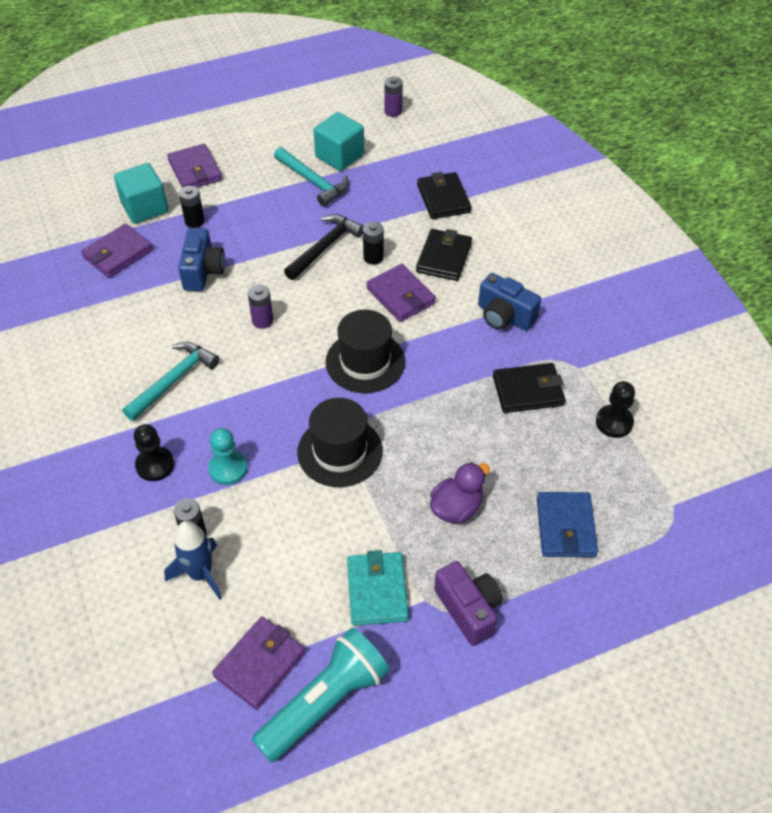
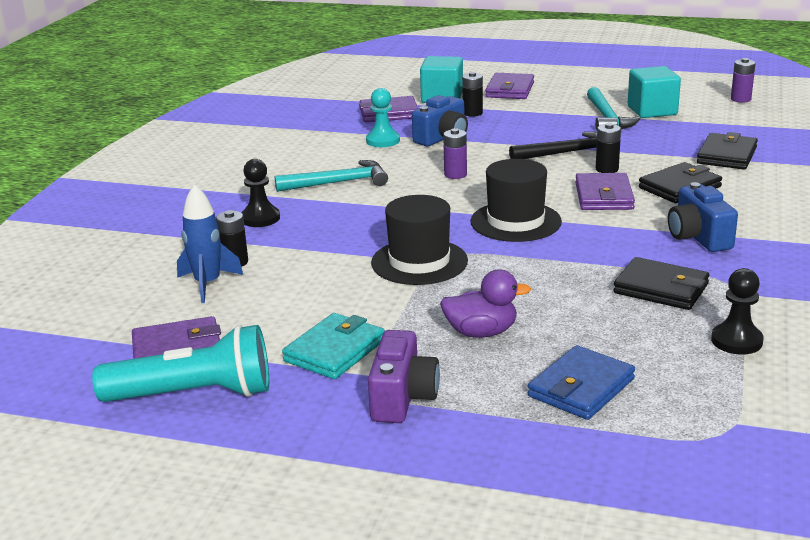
camera: 40 degrees right, 25 degrees down
turquoise pawn [208,428,247,485] -> turquoise pawn moved to [366,88,400,147]

